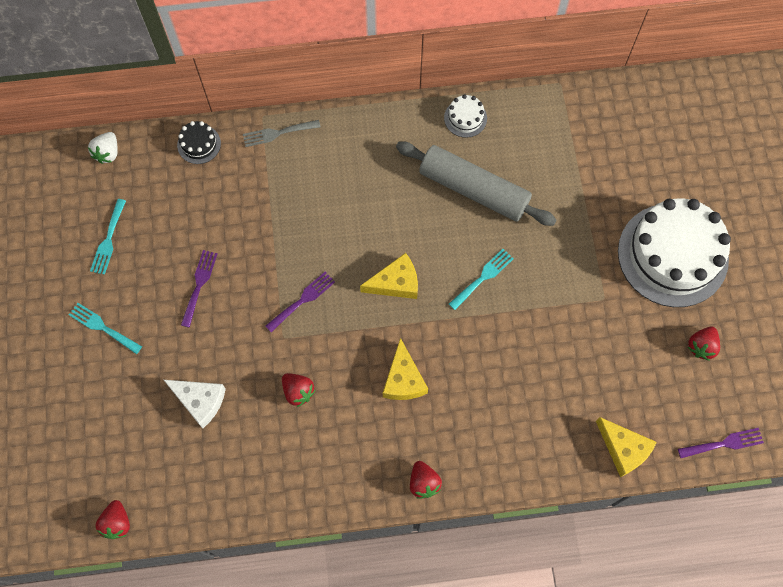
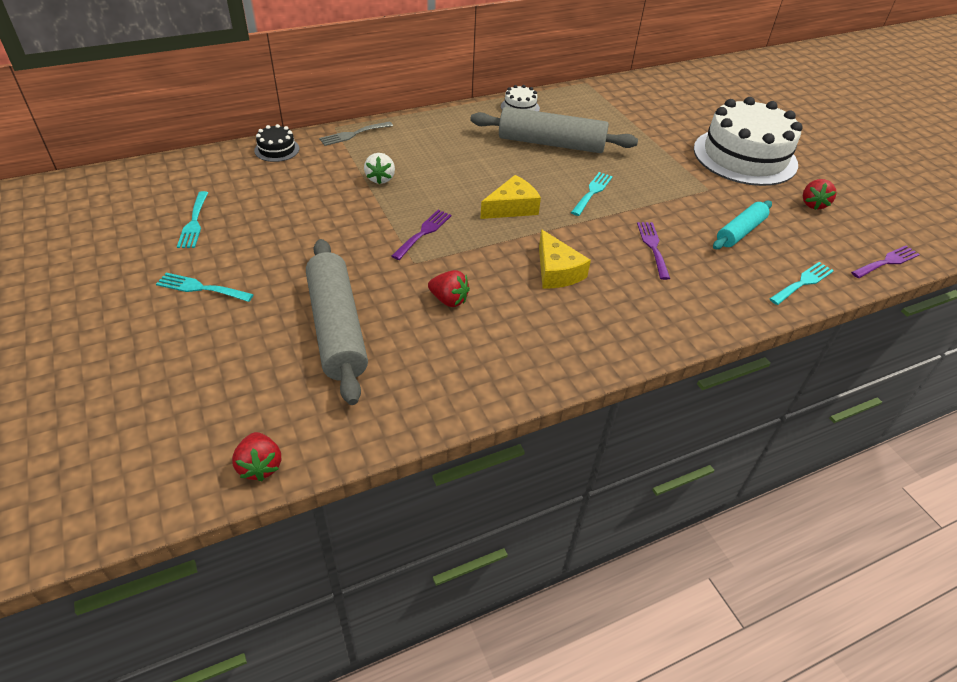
camera: 20 degrees left, 25 degrees down
white strawberry [88,132,118,164] -> white strawberry moved to [364,153,395,184]
white cheese [164,380,226,428] -> grey rolling pin [306,239,368,405]
purple fork [181,250,217,328] -> purple fork moved to [637,222,670,280]
red strawberry [410,461,442,499] -> none
yellow cheese [596,417,657,477] -> turquoise fork [770,262,834,305]
none -> turquoise rolling pin [713,201,772,249]

